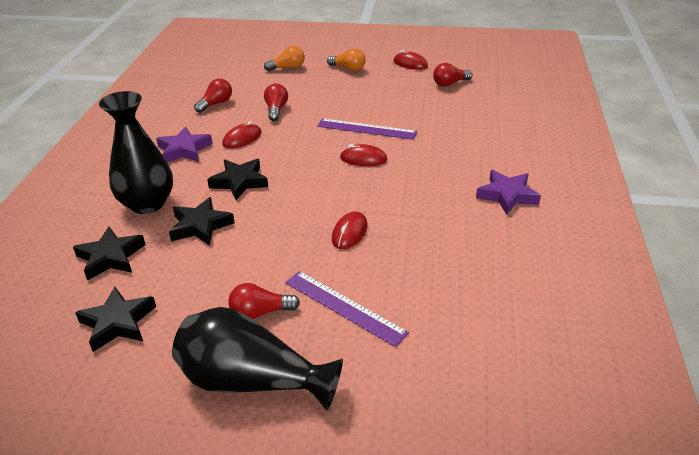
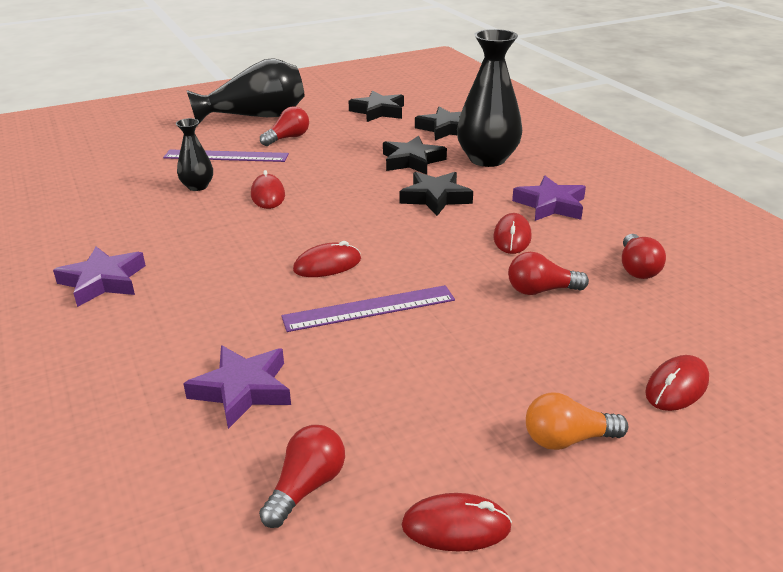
camera: 145 degrees right, 5 degrees down
orange light bulb [264,46,305,71] -> red mouse [645,355,709,411]
red light bulb [264,83,288,121] -> red light bulb turned 120 degrees clockwise [508,252,589,295]
none -> black vase [176,118,213,191]
none -> purple star [183,345,291,429]

